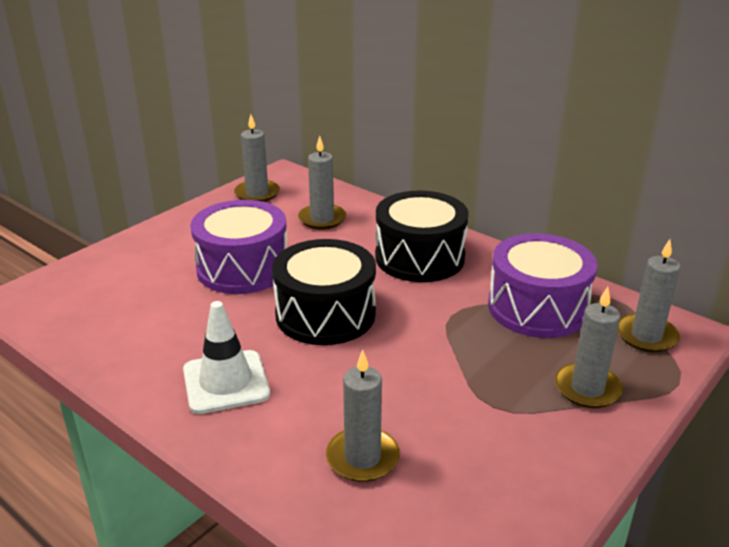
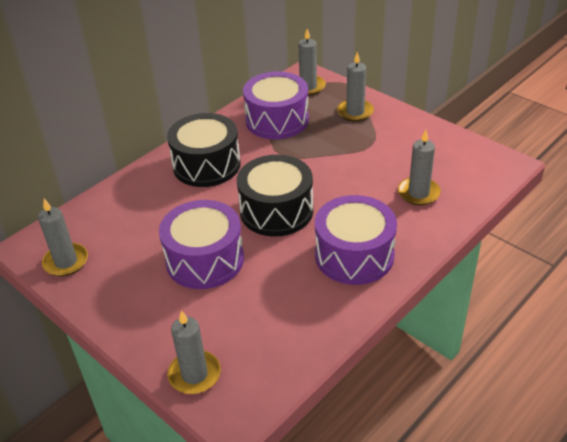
camera: 85 degrees left, 10 degrees up
white traffic cone [183,301,270,414] -> purple drum [315,195,397,285]
grey candle [298,136,346,229] -> grey candle moved to [168,310,221,394]

